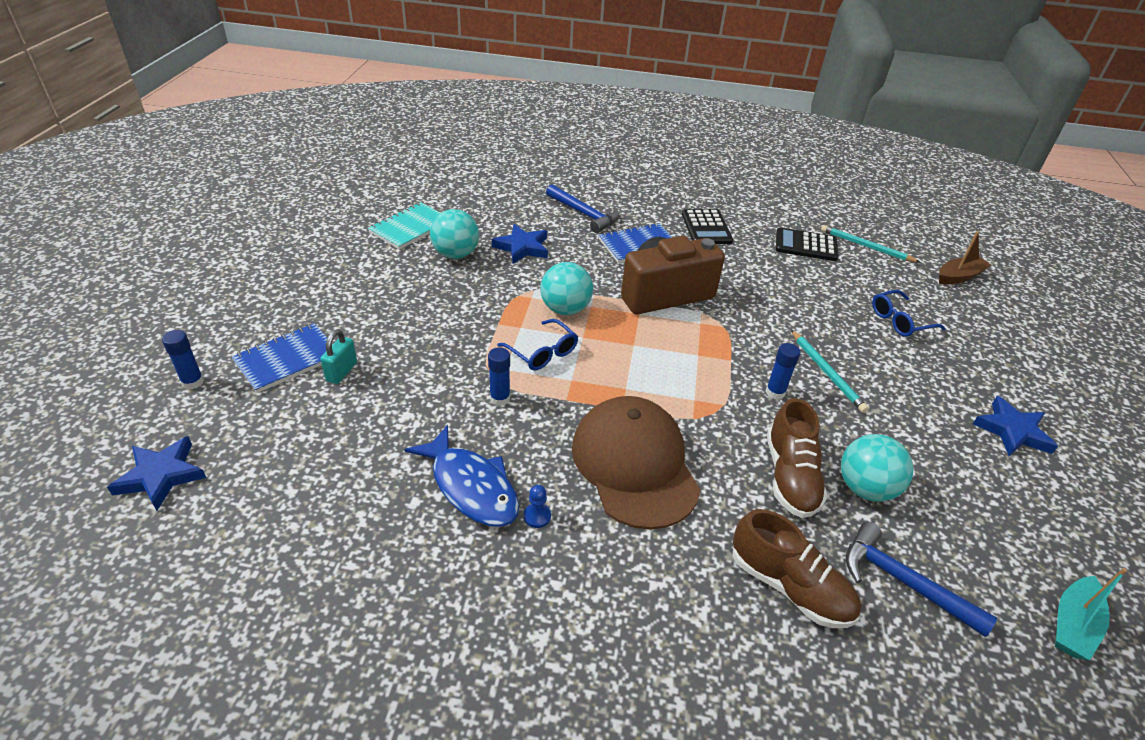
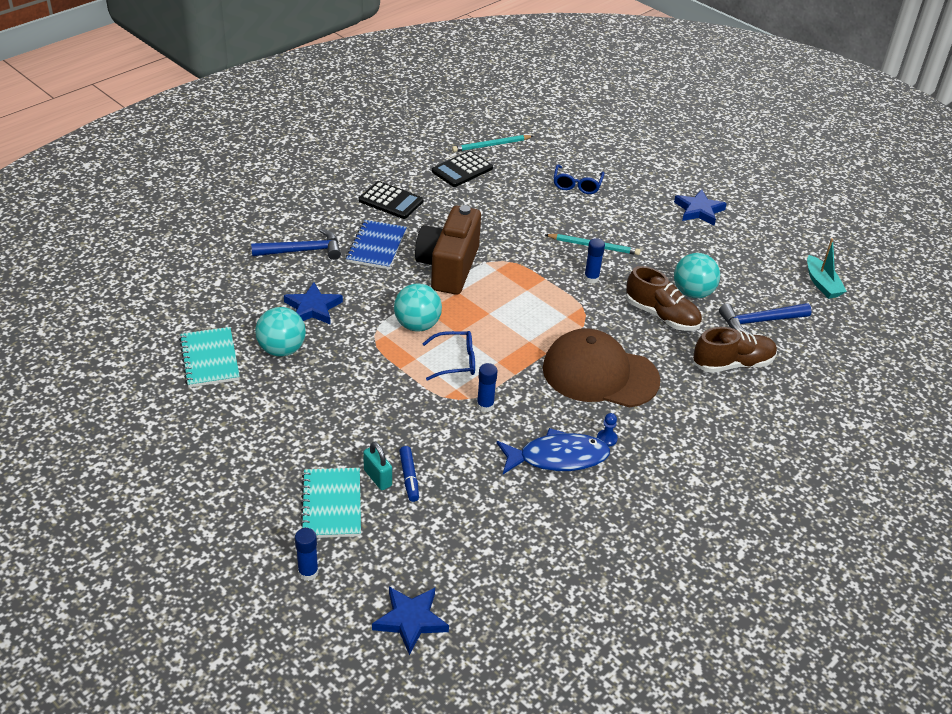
camera: 55 degrees left, 0 degrees up
blue notebook [231,323,333,393] -> turquoise notebook [300,468,361,538]
brown boat [939,231,991,284] -> none
none -> blue marker [399,446,419,502]

